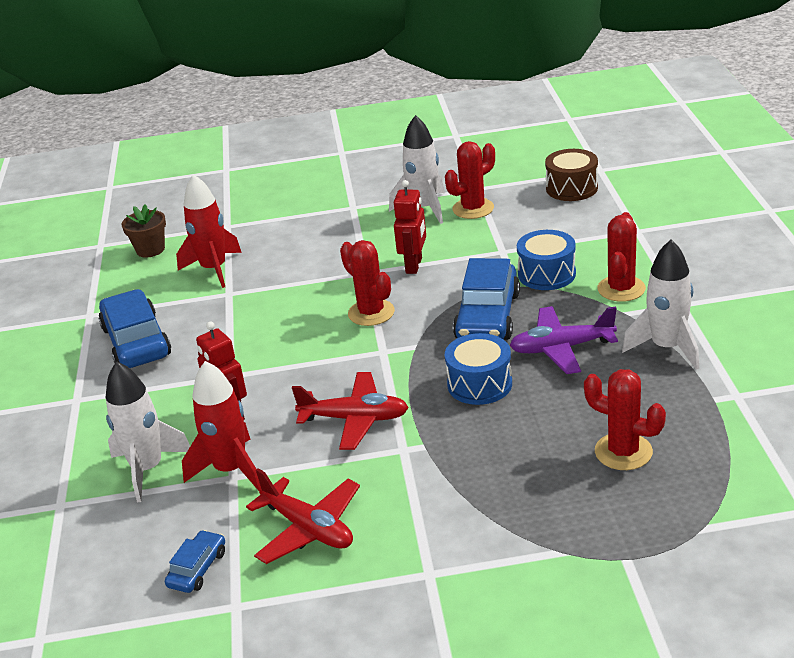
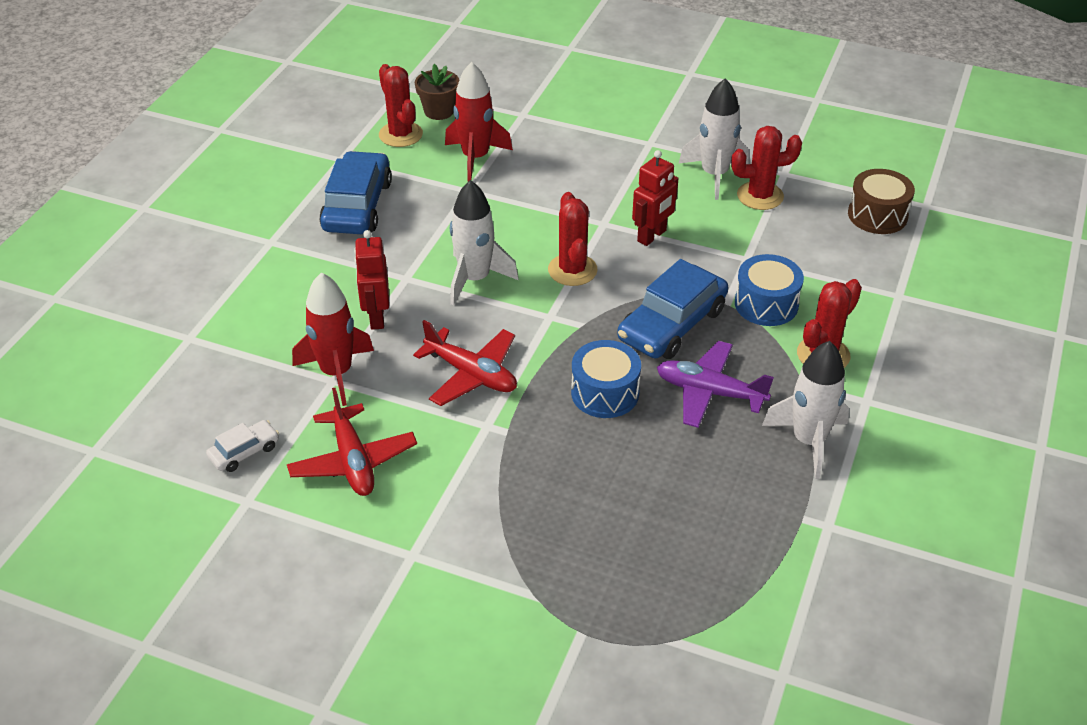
camera: 25 degrees right, 10 degrees up
white rocket [106,361,190,502] -> white rocket moved to [450,180,519,305]
blue car [165,530,225,593] -> white car [206,420,279,472]
red cactus [584,369,666,470] -> red cactus moved to [379,64,423,147]

